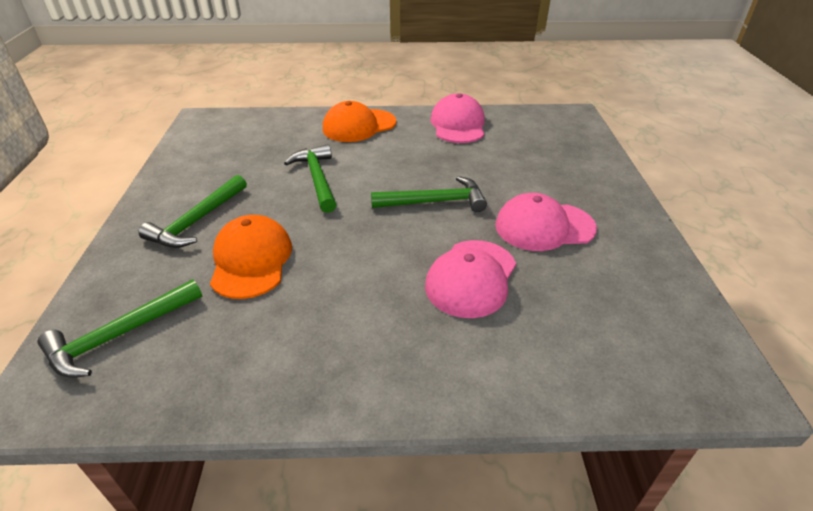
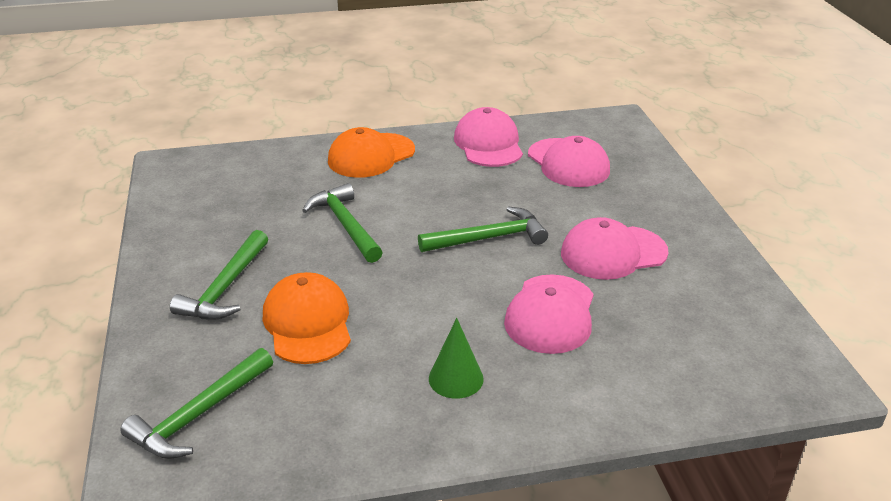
camera: 10 degrees left, 5 degrees down
none -> green cone [429,318,484,399]
none -> pink cap [528,136,610,187]

